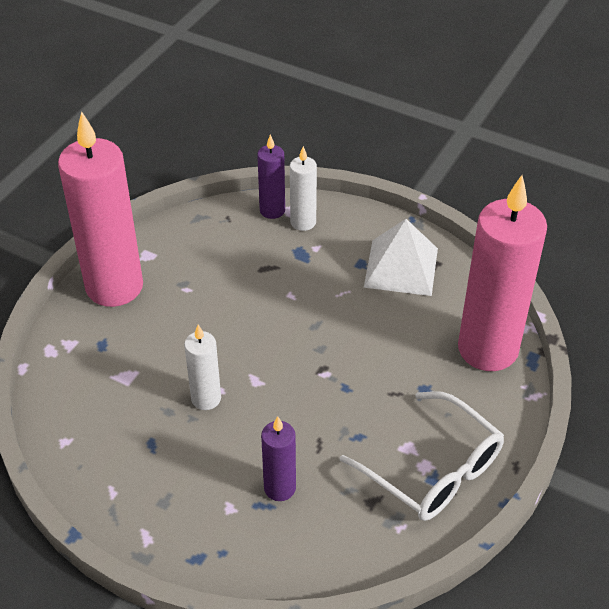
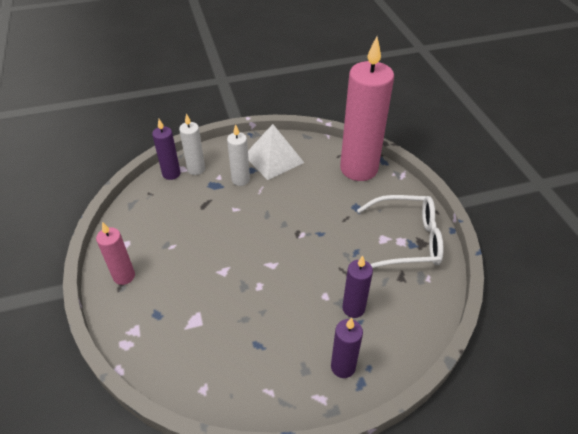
camera: 45 degrees left, 0 degrees up
pink candle [58,111,143,307] -> pink candle [96,222,135,285], size x0.48
white candle [184,325,221,410] -> white candle moved to [227,124,250,186]
none -> purple candle [331,317,363,378]

